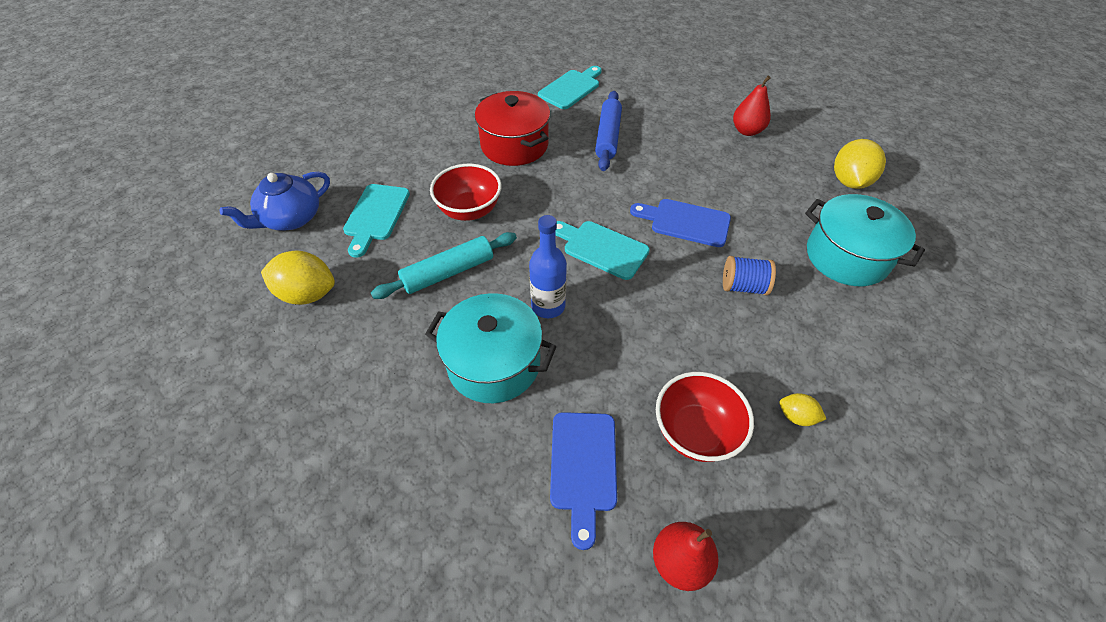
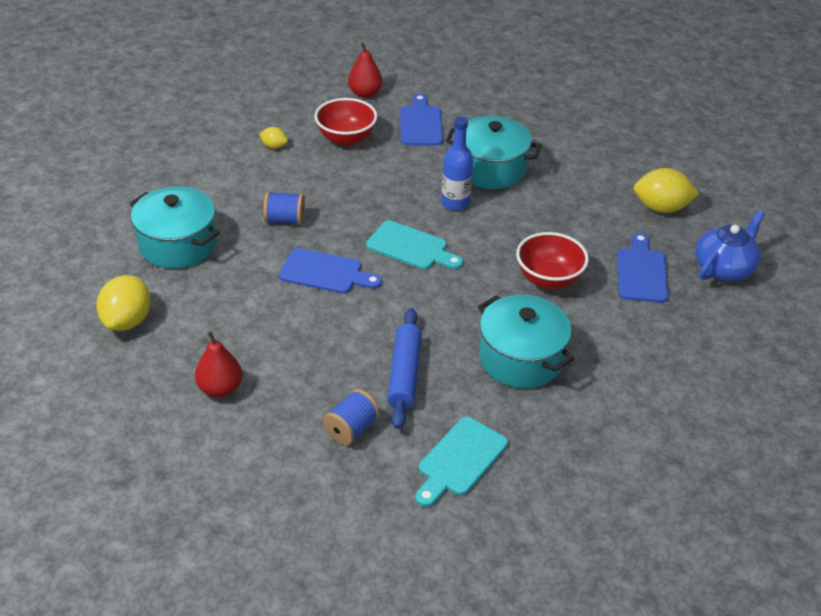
camera: 175 degrees right, 10 degrees down
turquoise cutting board [343,184,410,258] -> blue cutting board [617,233,668,303]
turquoise rolling pin [371,232,517,299] -> none
red pot [475,91,550,166] -> turquoise pot [478,295,574,388]
none -> blue spool [323,389,380,445]

